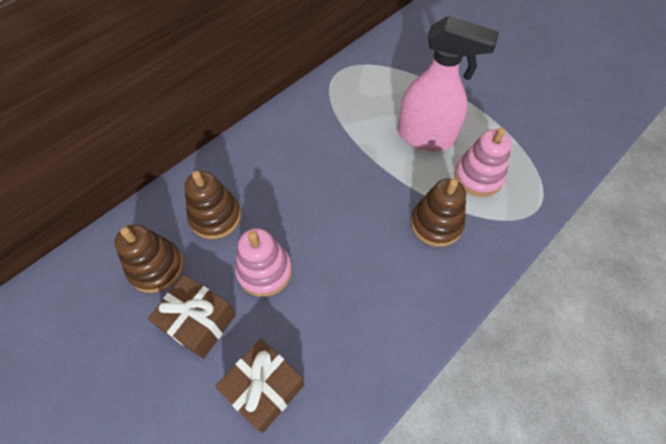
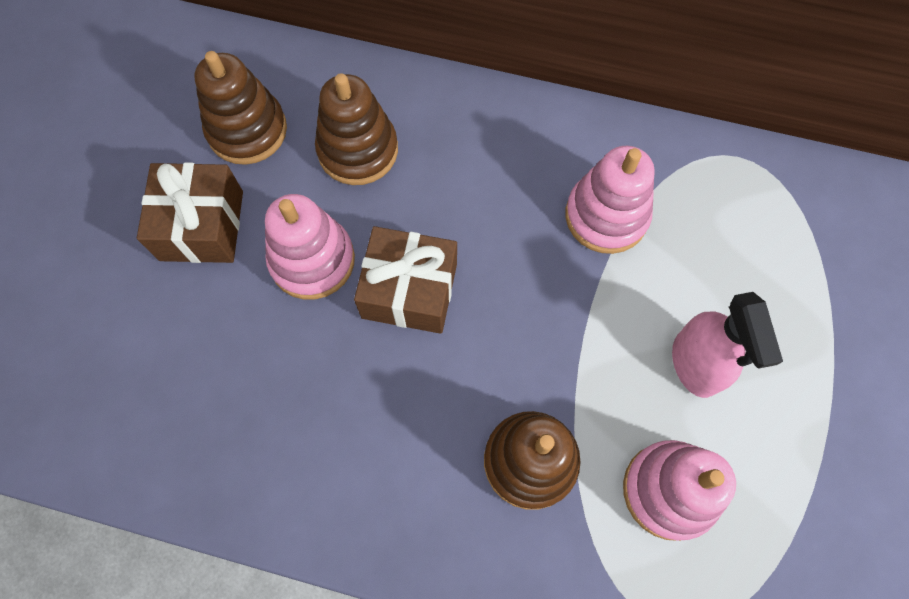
camera: 60 degrees right, 10 degrees up
brown gift [215,339,305,433] -> brown gift moved to [354,226,457,334]
pink spray bottle [398,16,499,151] -> pink spray bottle [672,292,783,398], size x0.63
none -> pink stacking toy [565,146,655,254]

